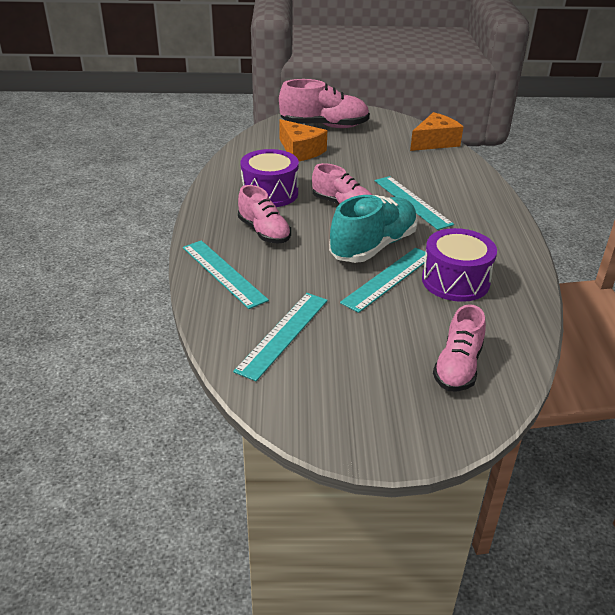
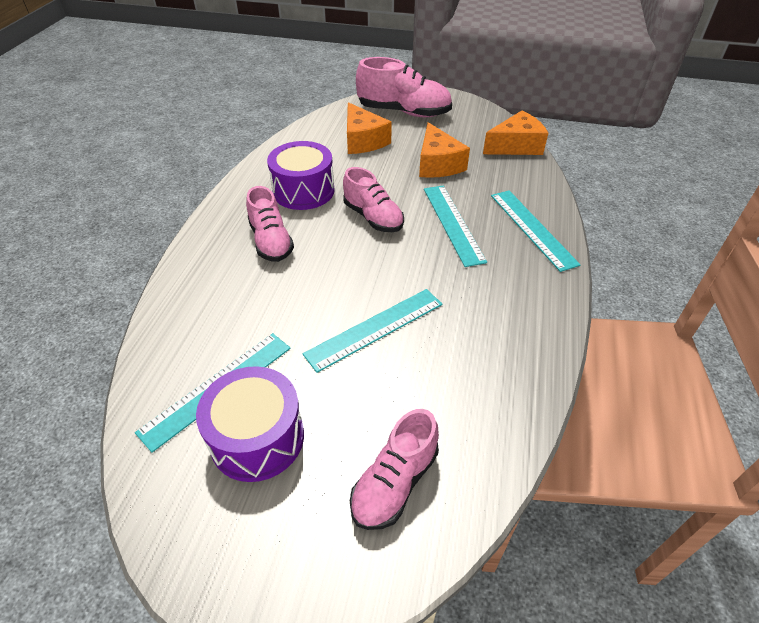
camera: 15 degrees right, 10 degrees up
turquoise ruler [183,240,269,309] -> turquoise ruler moved to [491,190,581,272]
turquoise shoe [329,195,418,263] -> none
purple drum [422,228,497,302] -> purple drum moved to [196,366,304,482]
none -> orange cheese [419,122,470,178]

